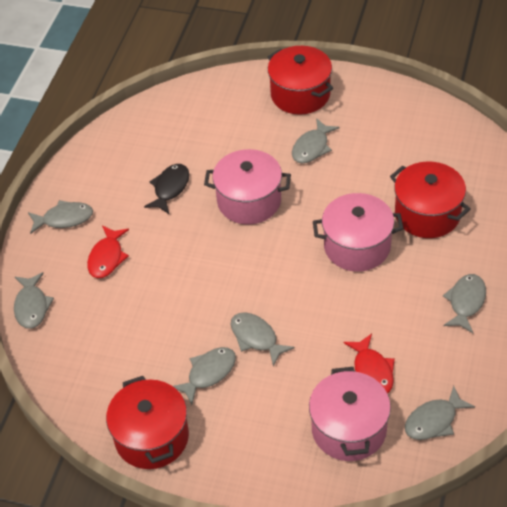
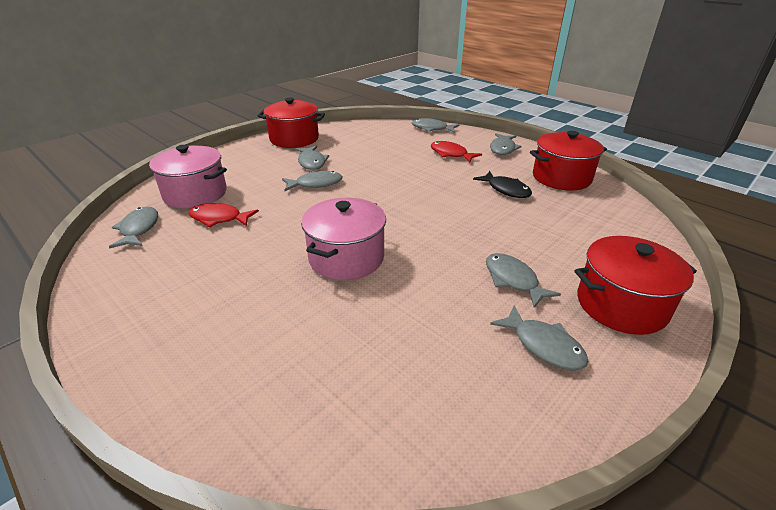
camera: 115 degrees right, 15 degrees down
pink pot [204,149,291,225] -> none
red pot [390,161,470,238] -> red pot moved to [530,131,607,190]
grey fish [443,274,486,333] -> grey fish moved to [490,305,589,370]

